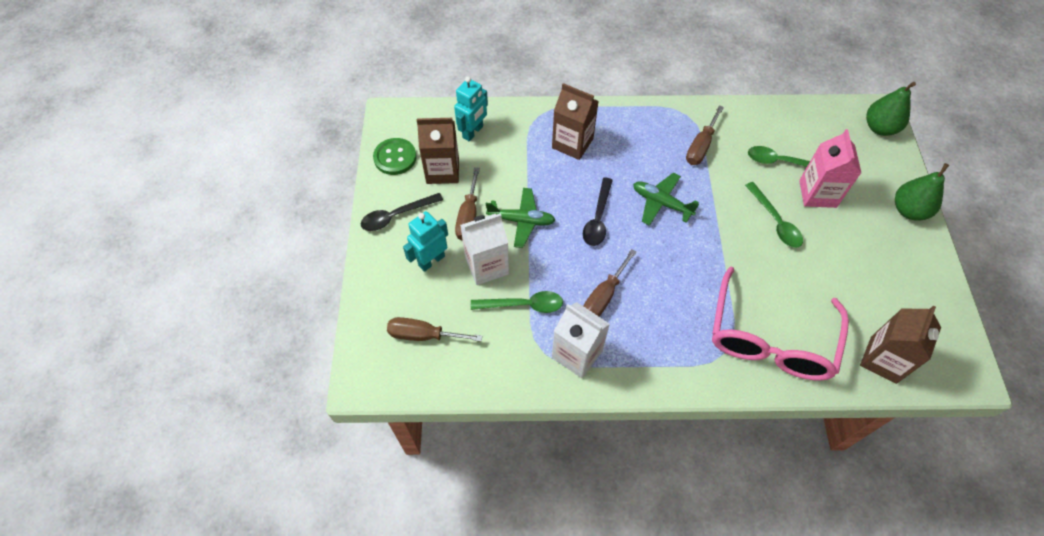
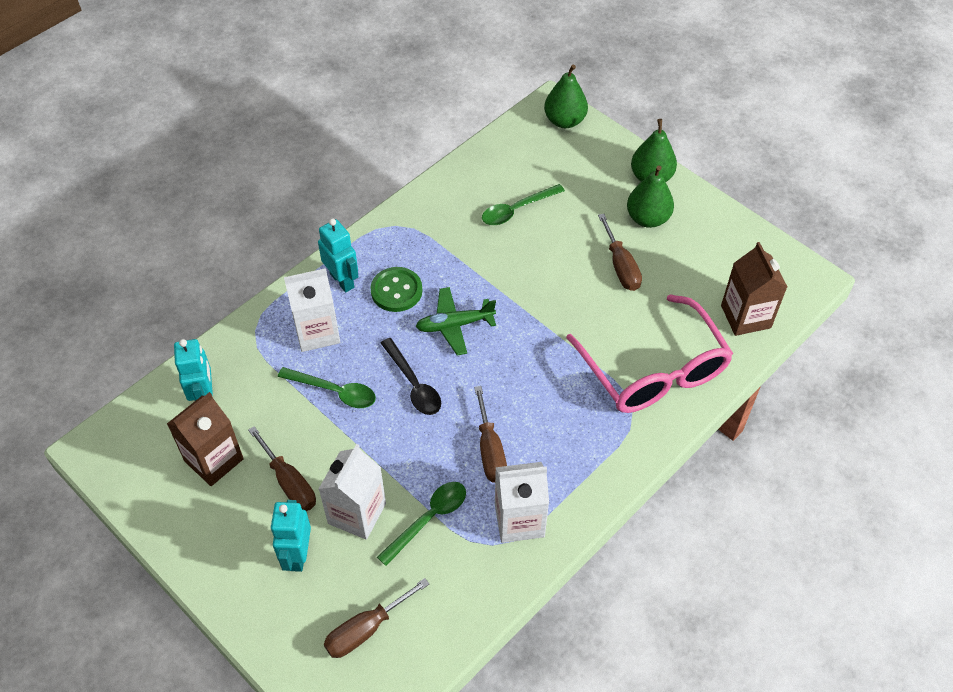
camera: 45 degrees left, 5 degrees down
black spoon [361,193,443,231] -> none
green button [373,138,417,175] -> green button moved to [370,267,422,312]
green plane [486,188,555,248] -> none
brown carton [552,83,599,160] -> white carton [284,268,340,352]
brown screwdriver [686,105,724,165] -> brown screwdriver moved to [598,214,642,291]
green spoon [745,182,803,248] -> green spoon moved to [278,367,376,408]
pink carton [799,129,861,208] -> none
none -> turquoise robot [318,218,359,292]
none -> green pear [627,166,674,228]

